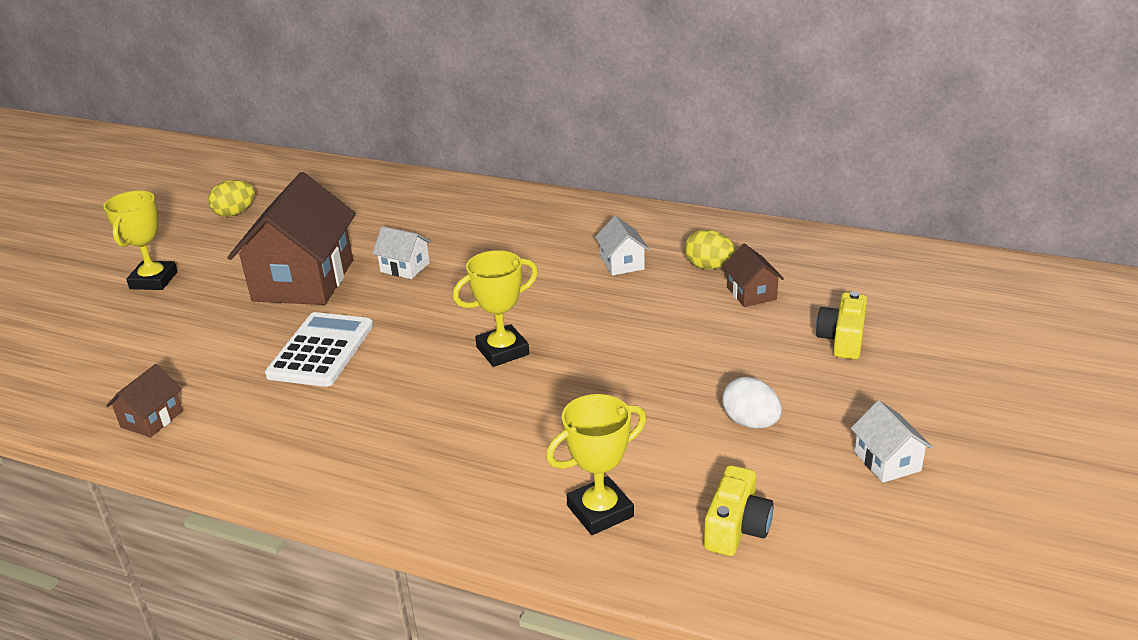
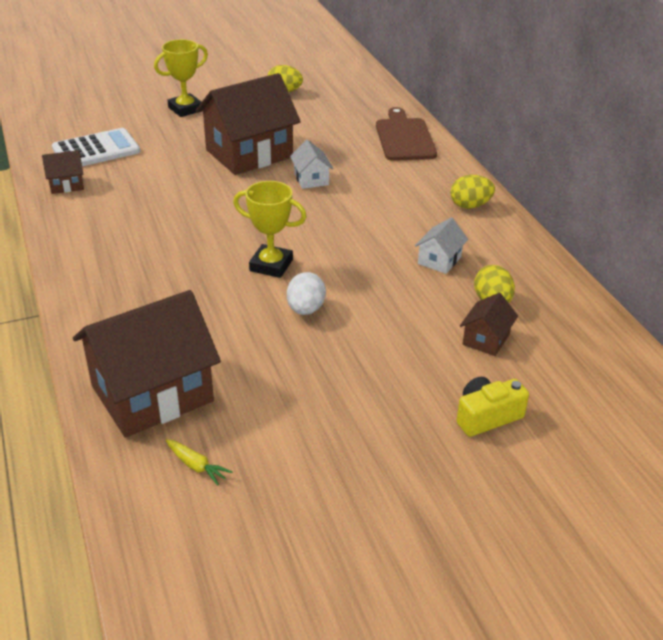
camera: 45 degrees right, 5 degrees up
white calculator [265,312,373,387] -> white calculator moved to [52,128,140,166]
yellow trophy [546,394,646,535] -> brown house [73,290,221,438]
yellow camera [704,465,774,556] -> yellow carrot [165,439,232,486]
white egg [722,377,782,428] -> white egg moved to [287,272,326,315]
white house [851,401,933,483] -> none
none -> brown cutting board [376,107,437,161]
none -> yellow egg [450,175,495,209]

